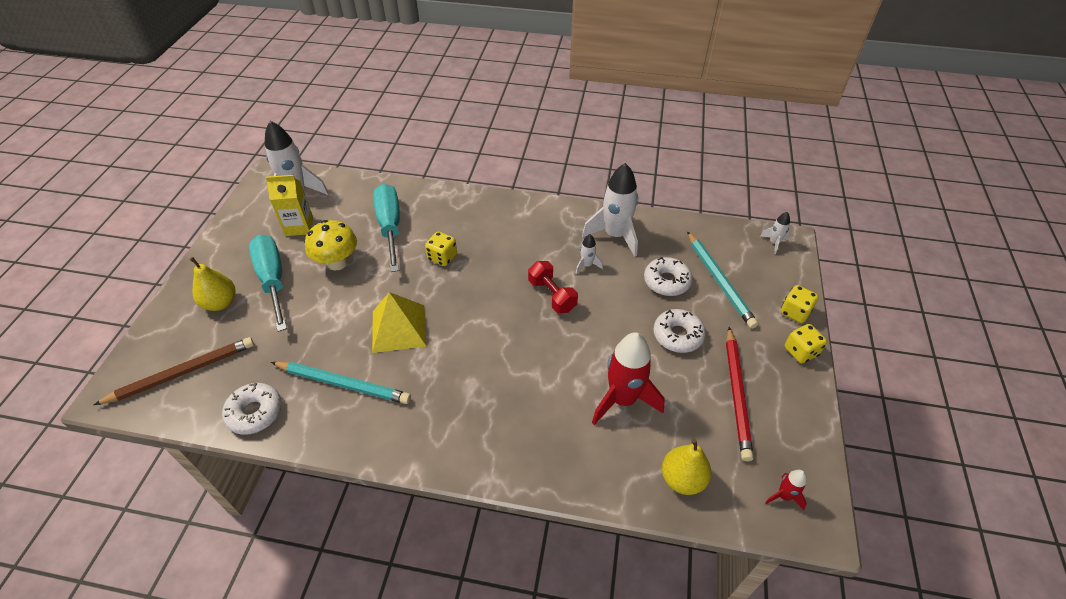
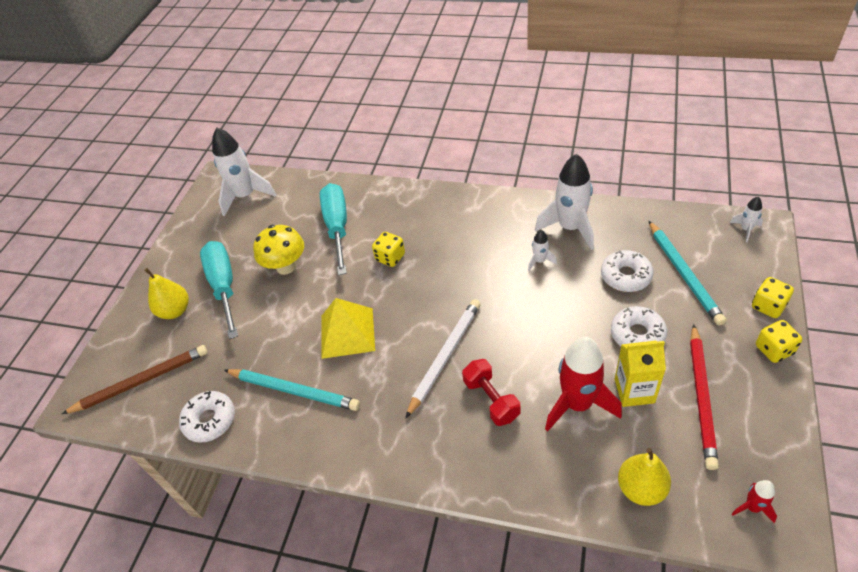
camera: 10 degrees right, 0 degrees up
yellow carton [266,175,313,236] -> yellow carton moved to [615,341,666,407]
red dumbbell [528,261,578,313] -> red dumbbell moved to [462,359,520,426]
none -> white pencil [406,299,481,418]

